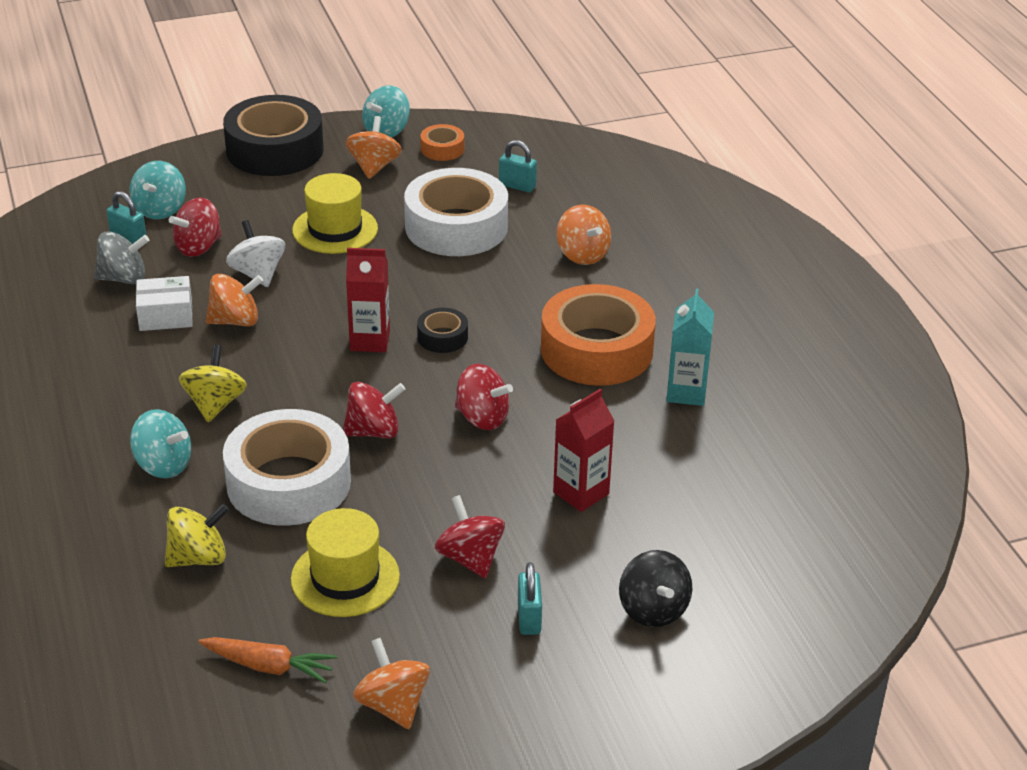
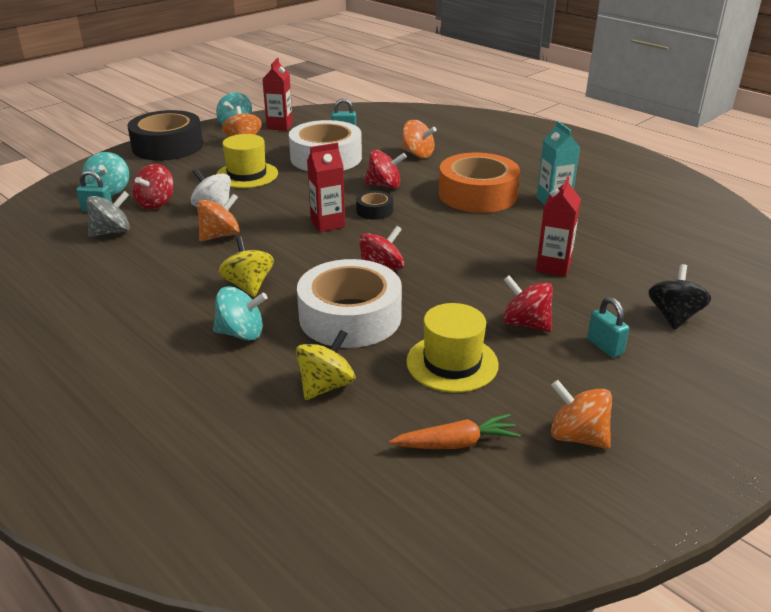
camera: 25 degrees left, 5 degrees down
white box [136,276,193,331] -> none
orange tape [420,124,464,161] -> red carton [262,58,293,131]
red spinning top [455,364,513,430] -> red spinning top moved to [364,150,407,188]
black spinning top [619,550,692,627] -> black spinning top turned 120 degrees counterclockwise [648,264,711,330]

